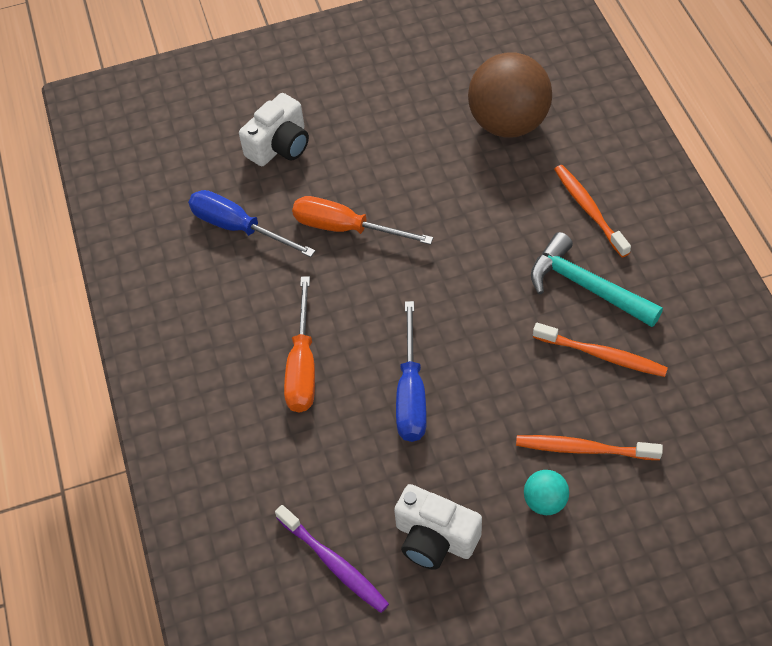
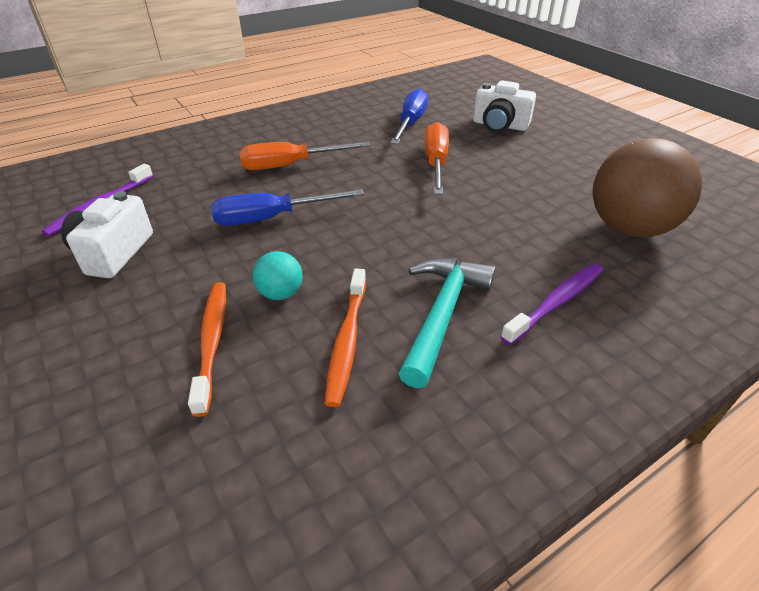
camera: 70 degrees right, 15 degrees down
turquoise ball [524,470,569,515] -> turquoise ball moved to [253,251,302,300]
orange toothbrush [554,165,631,257] -> purple toothbrush [500,263,603,345]

